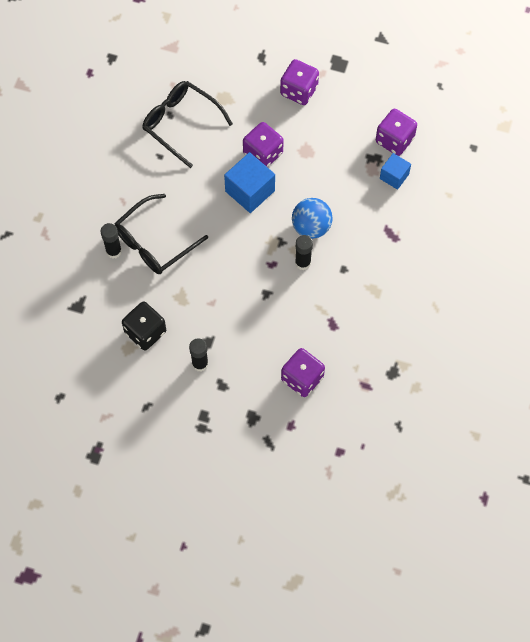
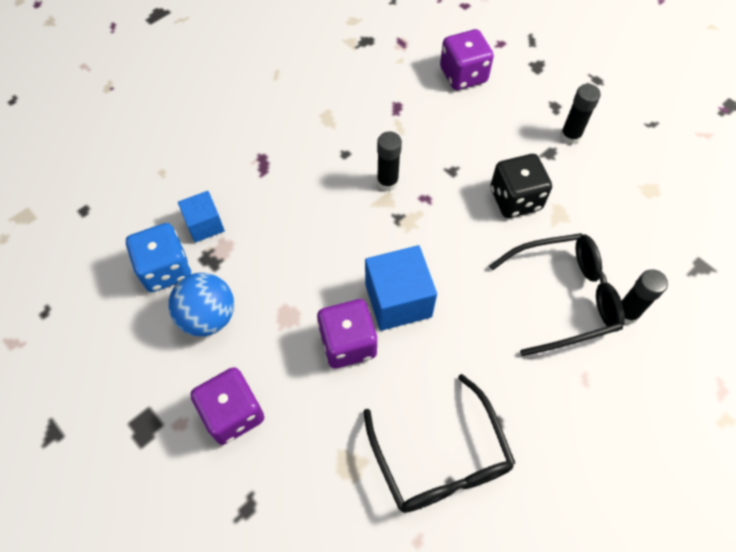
camera: 150 degrees left, 5 degrees down
black dice [122,301,166,350] -> black dice moved to [490,154,552,218]
blue ball [292,198,333,239] -> blue ball moved to [168,273,234,336]
purple dice [376,109,417,156] -> blue dice [126,223,191,292]

